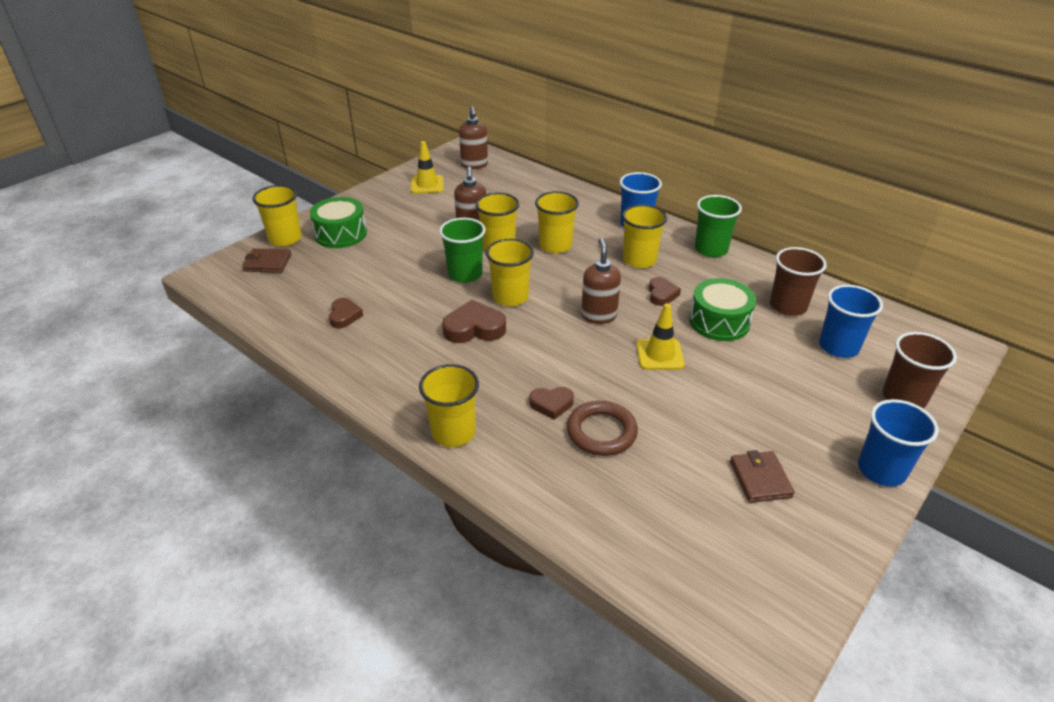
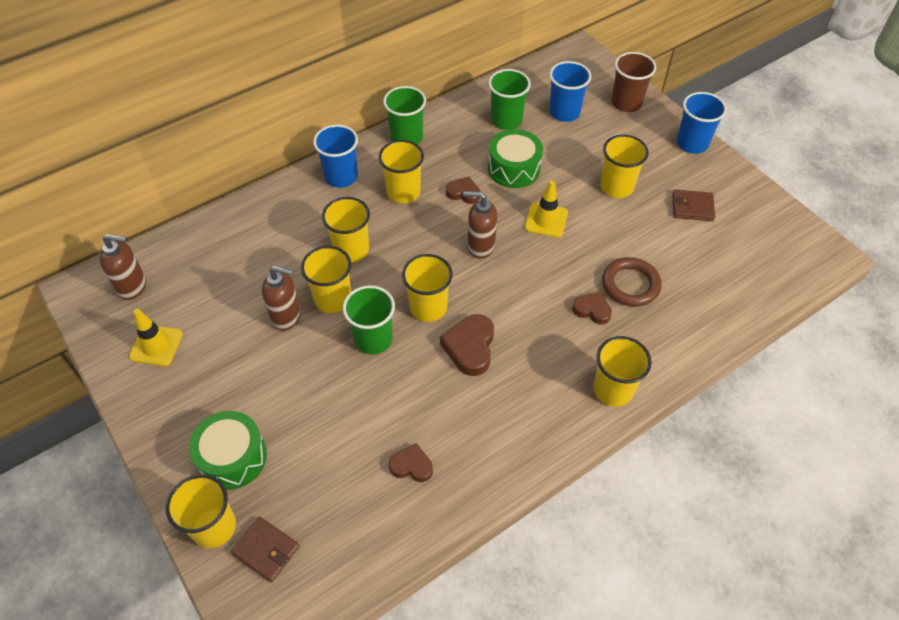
camera: 75 degrees left, 15 degrees up
brown wallet [242,248,292,273] -> brown wallet turned 75 degrees counterclockwise [231,517,300,583]
brown heart [530,387,574,420] -> brown heart turned 75 degrees counterclockwise [572,292,612,325]
brown cup [770,247,827,316] -> green cup [488,69,531,130]
none -> yellow cup [600,135,649,198]

